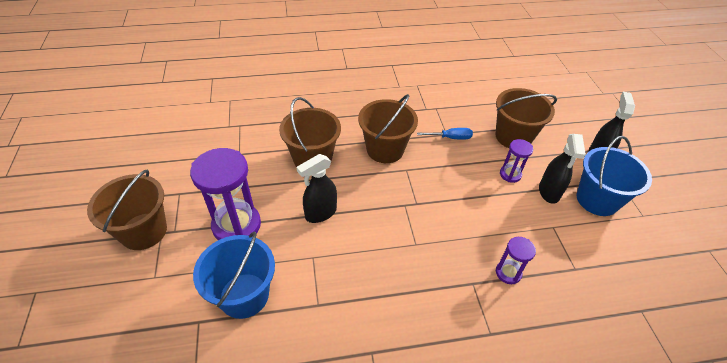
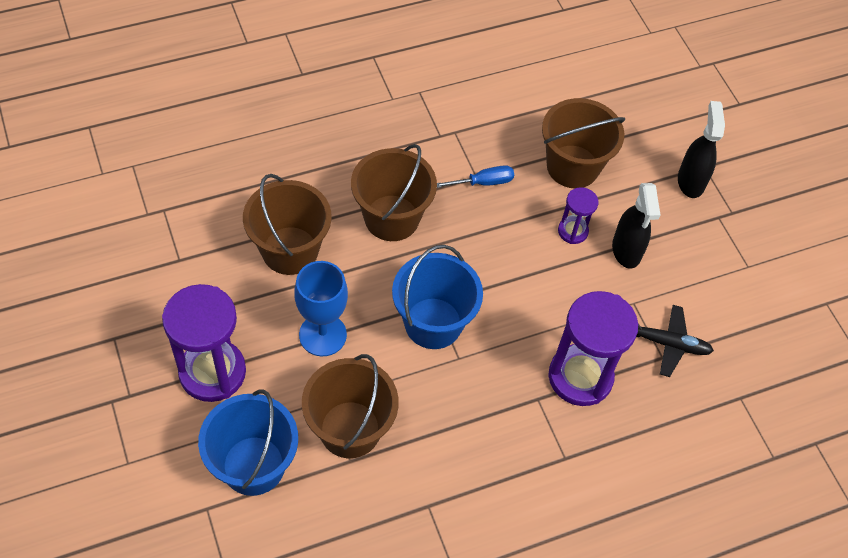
camera: 15 degrees left, 10 degrees up
brown bucket [87,170,167,250] -> brown bucket moved to [302,354,399,458]
black spray bottle [297,154,337,223] -> blue goblet [294,261,348,356]
purple hourglass [496,237,536,284] -> purple hourglass [548,291,638,406], size x1.97
blue bucket [577,136,652,216] -> blue bucket moved to [392,245,483,349]
none -> black plane [636,305,714,377]

